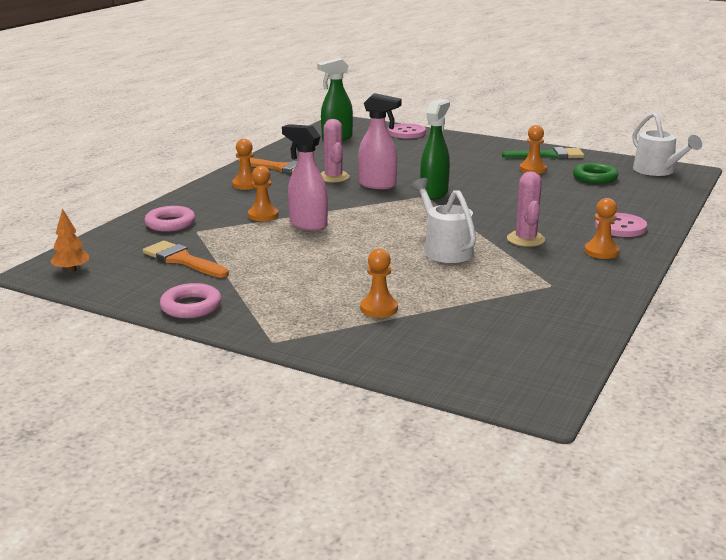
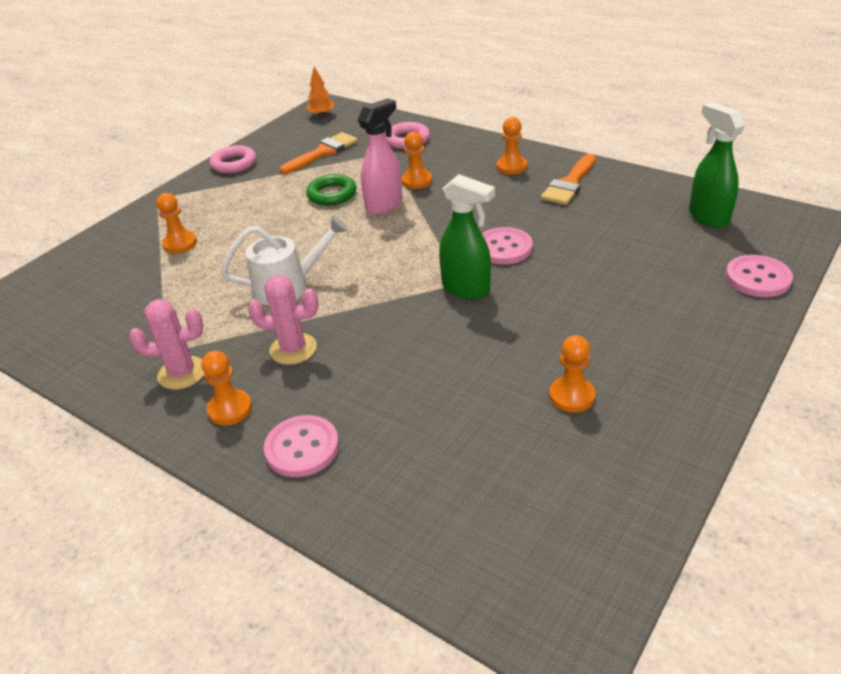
camera: 100 degrees right, 15 degrees up
pink cactus [321,119,350,183] -> pink cactus moved to [129,299,204,390]
pink spray bottle [358,93,402,189] -> pink button [482,227,533,265]
green brush [502,147,584,159] -> none
green ring [573,163,618,184] -> green ring moved to [306,174,356,206]
white watering can [632,112,702,176] -> none

